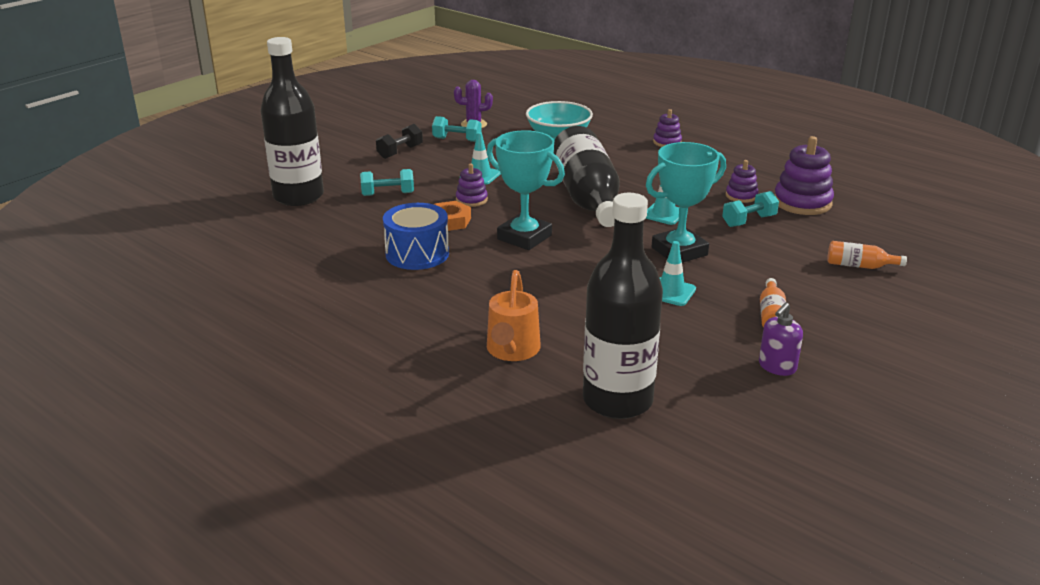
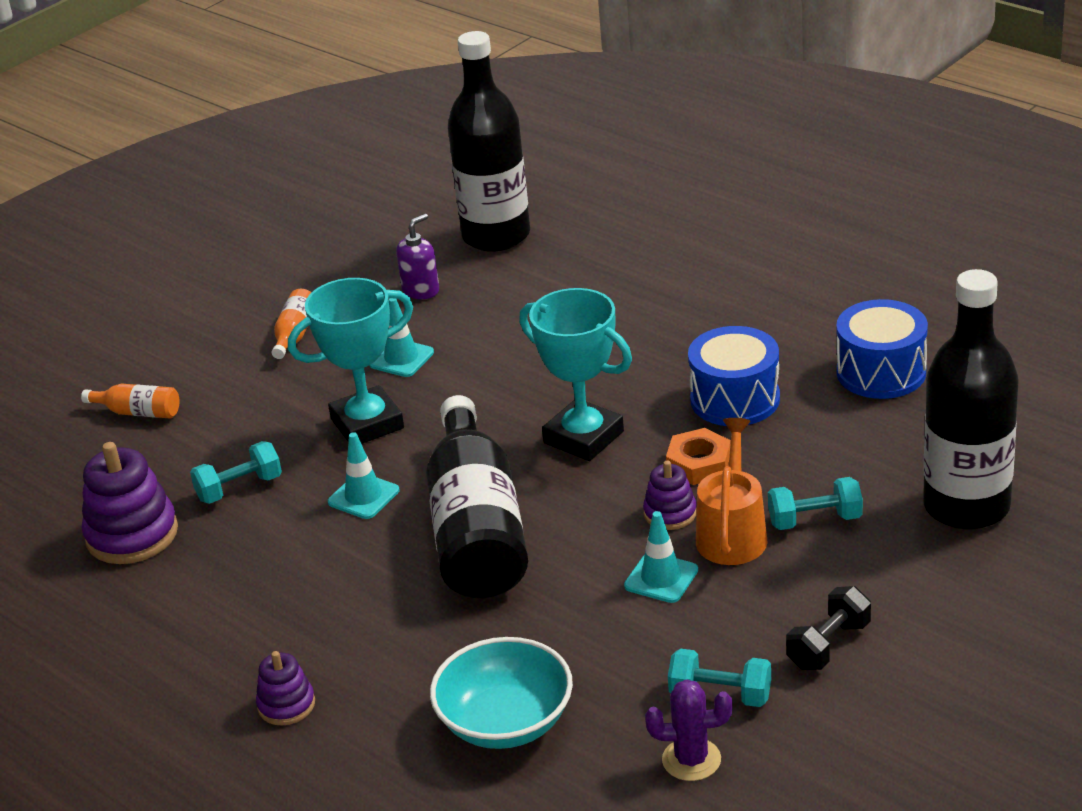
camera: 175 degrees left, 5 degrees up
orange watering can [487,270,541,361] -> orange watering can moved to [696,418,767,565]
purple stacking toy [726,160,758,203] -> none
purple soap dispenser [759,303,803,376] -> purple soap dispenser moved to [396,214,439,299]
none -> blue drum [836,299,928,399]

